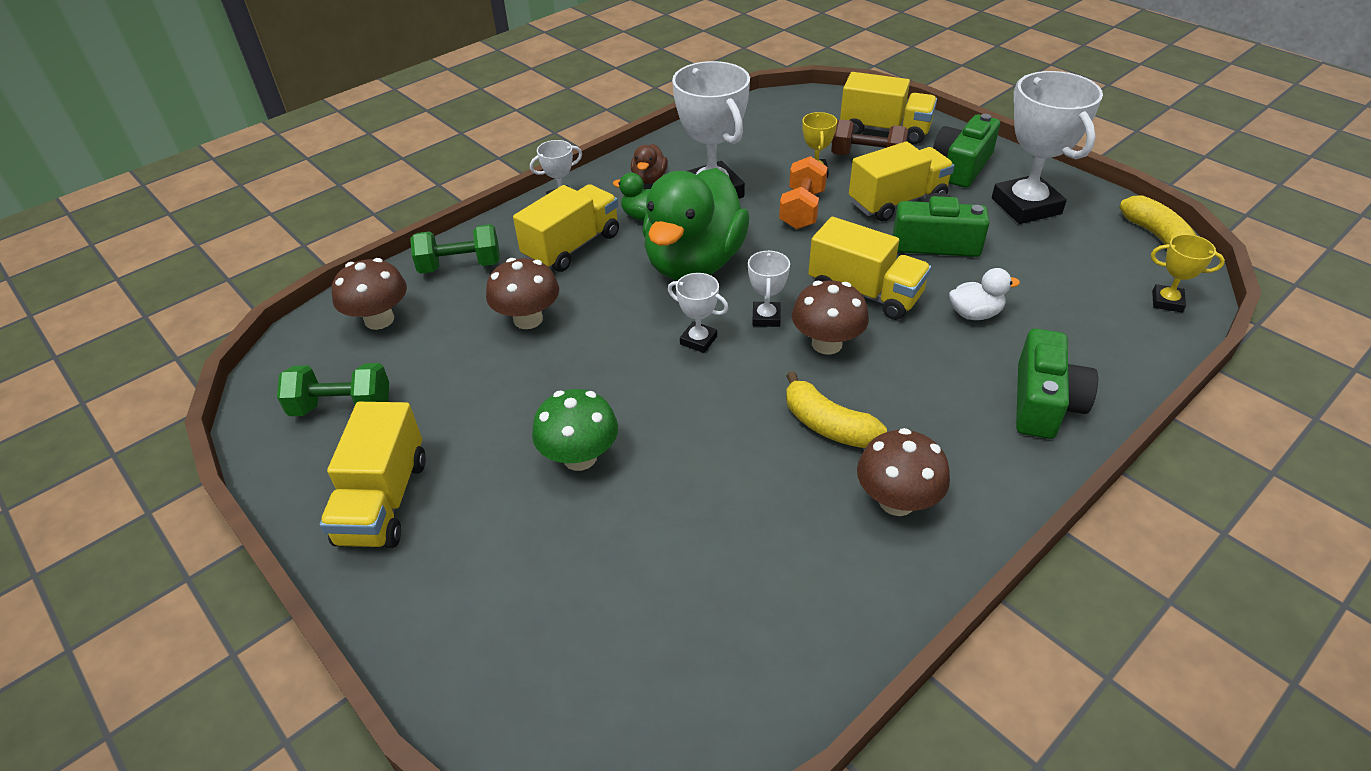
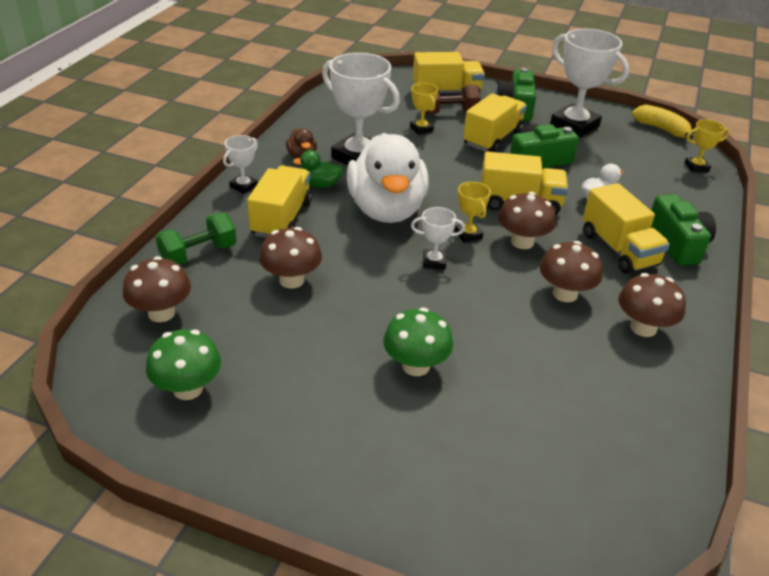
camera: 30 degrees left, 5 degrees down
green dumbbell [277,363,389,416] -> green mushroom [146,329,221,400]
yellow truck [320,402,426,548] -> yellow truck moved to [583,183,670,274]
green duck [642,168,750,280] -> white duck [347,133,429,223]
white trophy [748,250,790,327] -> yellow trophy [455,182,491,243]
orange dumbbell [779,156,828,229] -> none
yellow banana [786,371,887,448] -> brown mushroom [540,241,603,302]

